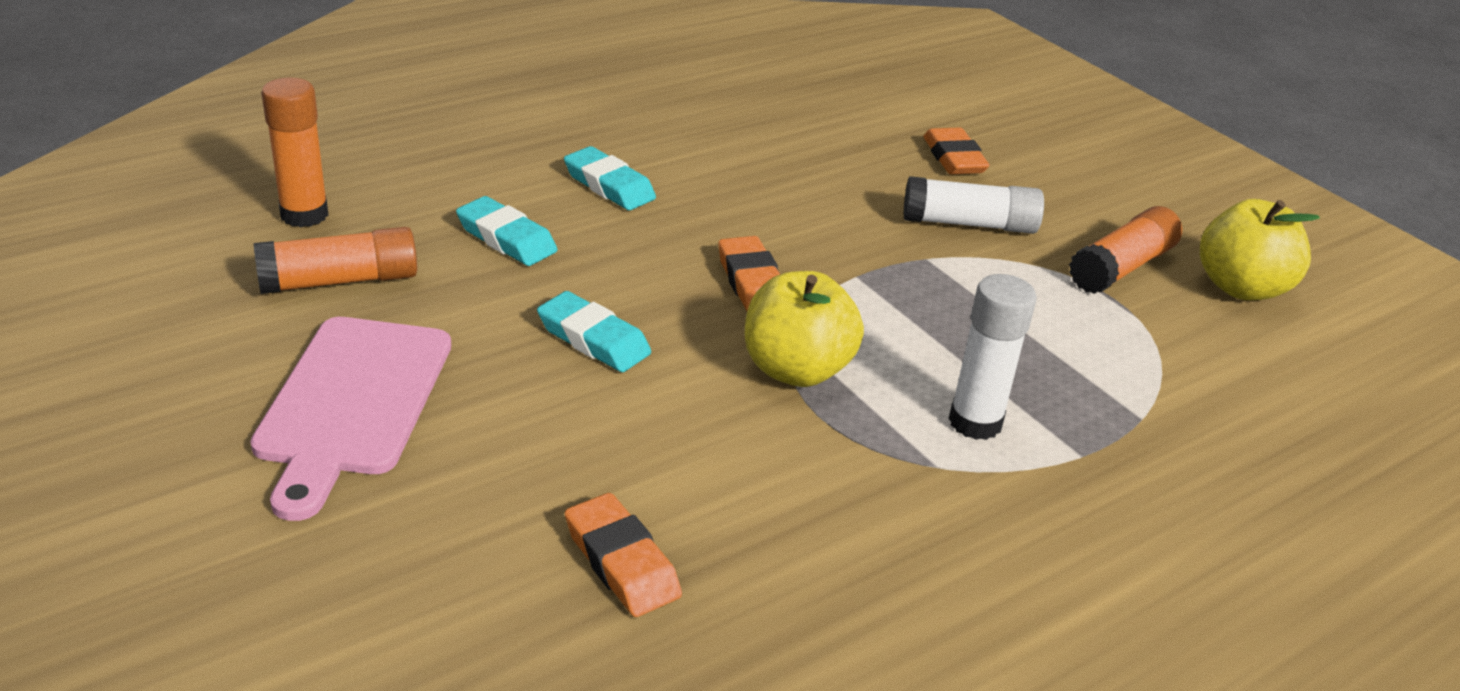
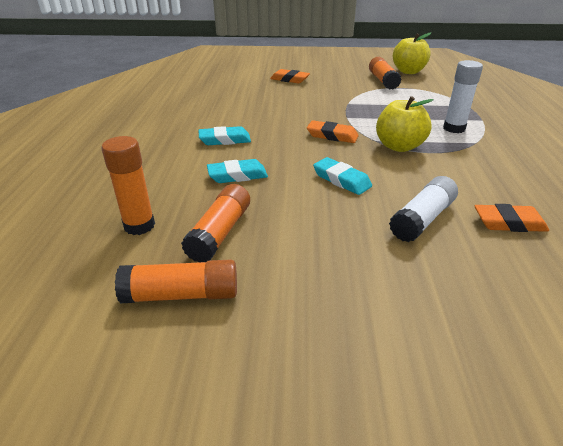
camera: 50 degrees left, 0 degrees up
pink cutting board [250,317,451,521] -> none
turquoise eraser [537,291,651,372] -> turquoise eraser turned 60 degrees clockwise [313,157,372,195]
white glue stick [903,176,1044,234] -> white glue stick moved to [389,176,458,242]
none -> orange glue stick [115,260,237,303]

